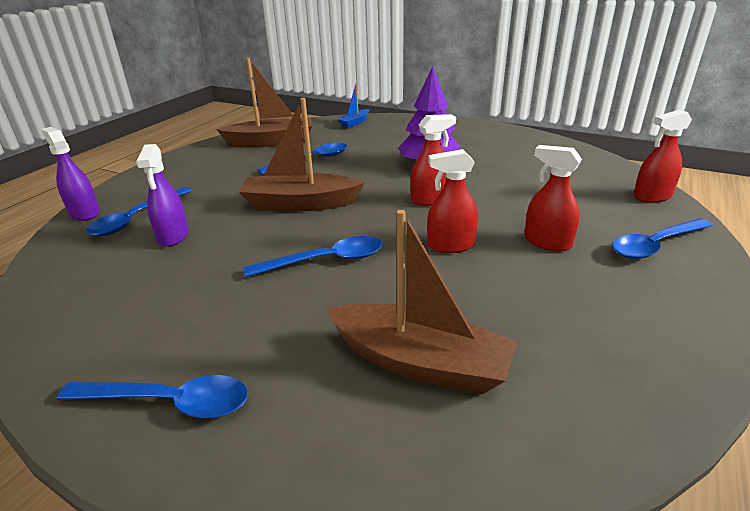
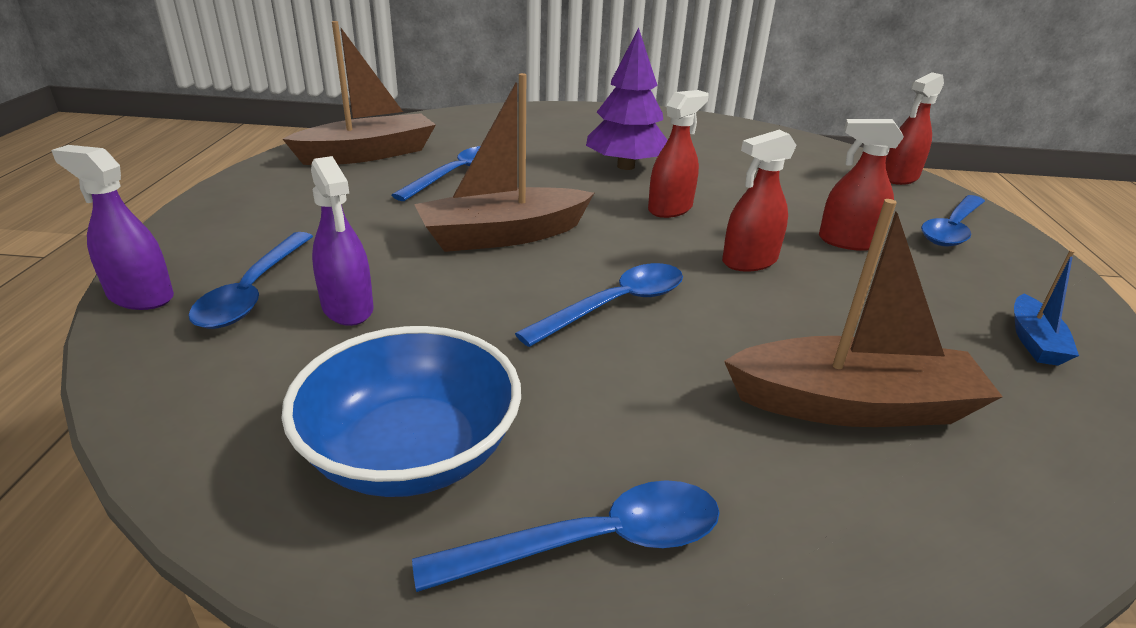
camera: 25 degrees left, 0 degrees up
blue boat [338,83,369,128] -> blue boat moved to [1014,250,1079,366]
none -> blue bowl [281,326,521,497]

